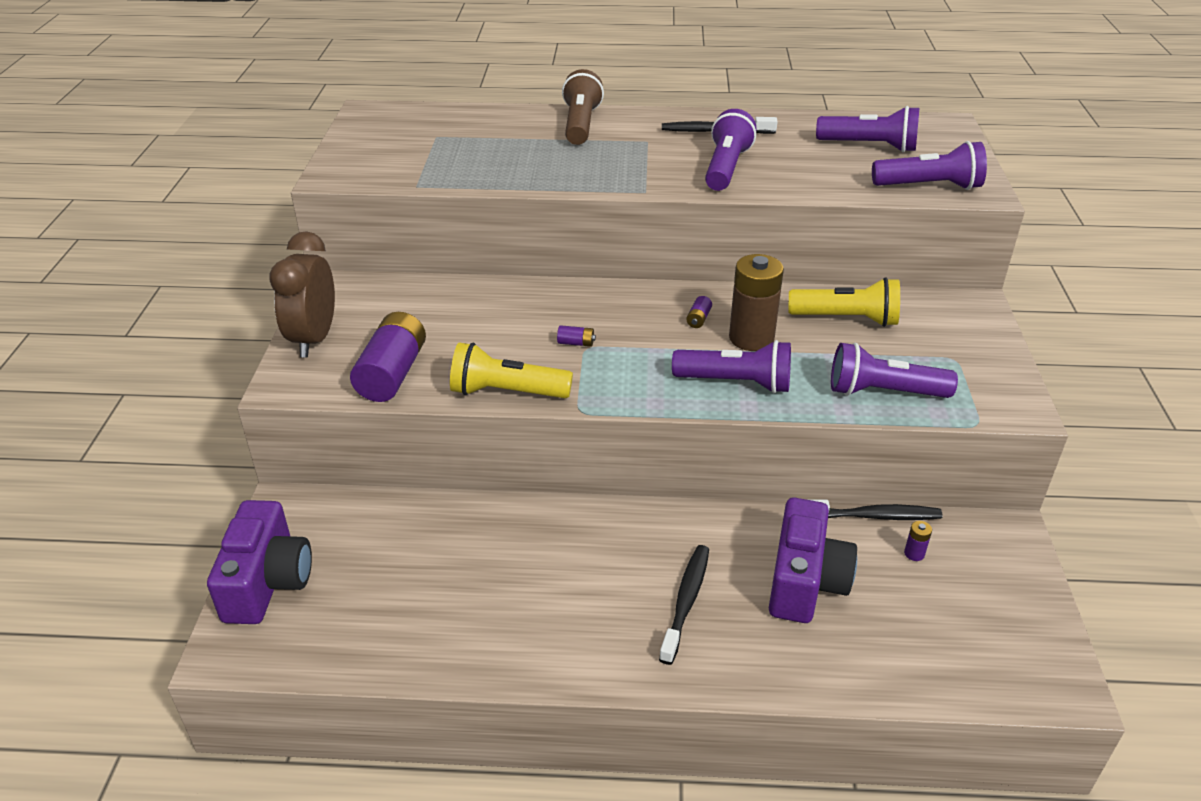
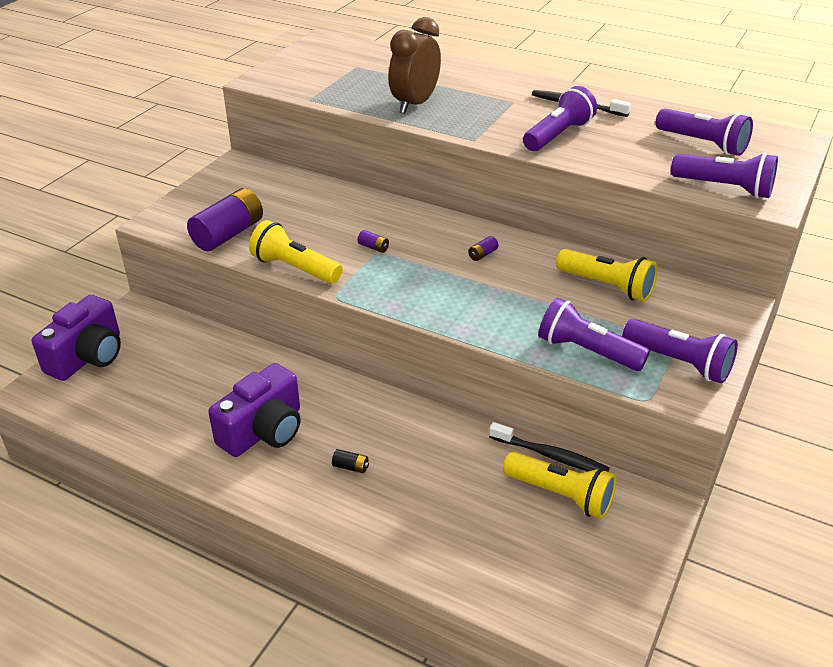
camera: 25 degrees right, 0 degrees up
brown clock [269,231,335,357] -> brown clock moved to [389,17,441,114]
brown flashlight [562,69,604,145] -> none
black toothbrush [659,545,709,665] -> black battery [332,449,369,473]
purple flashlight [672,340,791,393] -> purple flashlight moved to [623,319,738,384]
brown battery [729,254,784,351] -> none
purple camera [769,497,857,623] -> purple camera moved to [208,363,301,457]
purple battery [904,521,932,561] -> yellow flashlight [503,452,617,519]

